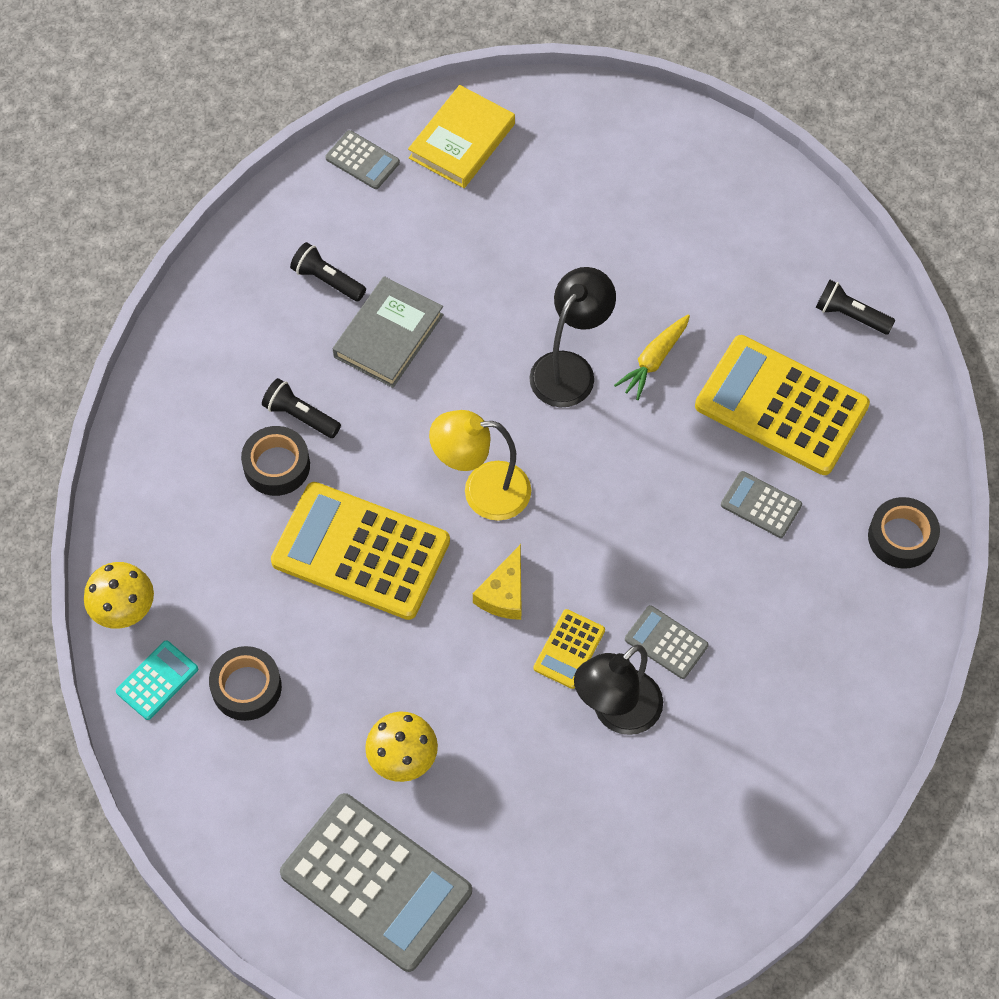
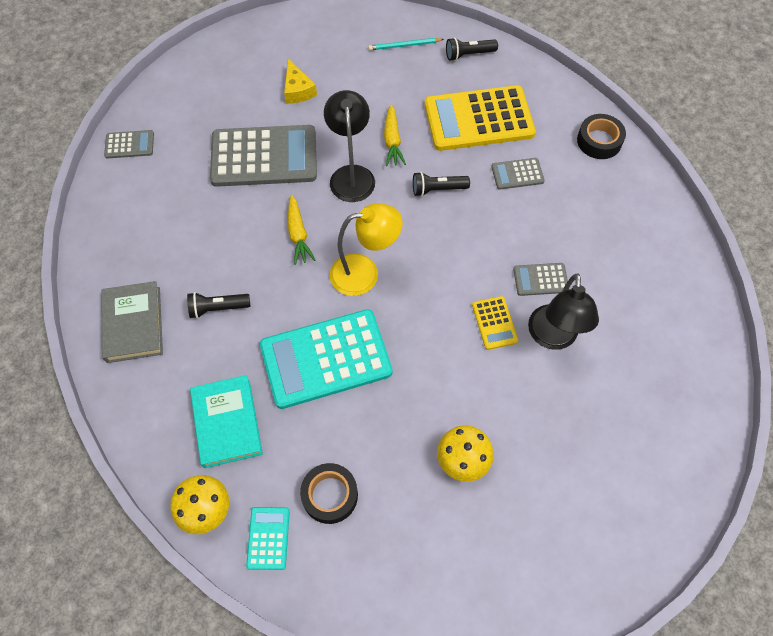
camera: 40 degrees left, 0 degrees up
black tape [241,426,310,496] -> none
yellow calculator [271,482,450,620] -> turquoise calculator [260,309,393,409]
grey calculator [280,793,472,972] -> grey calculator moved to [210,125,317,187]
black flashlight [290,242,366,301] -> black flashlight moved to [413,172,470,197]
grey book [333,276,444,388] -> grey book moved to [101,281,163,363]
yellow book [408,85,515,188] -> none
yellow lamp [429,410,531,521] -> yellow lamp turned 150 degrees counterclockwise [330,203,403,296]
yellow cheese [473,544,521,620] -> yellow cheese moved to [284,59,317,104]
none -> turquoise book [190,375,263,468]
none -> yellow carrot [288,195,315,265]
none -> turquoise pencil [368,38,444,50]

